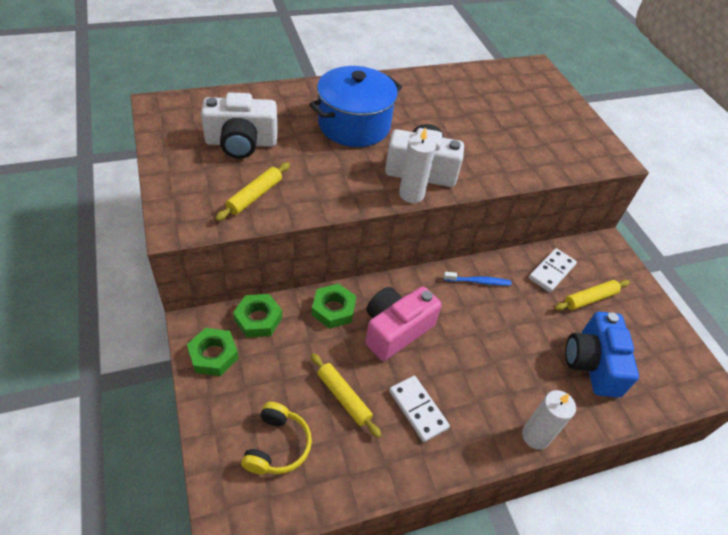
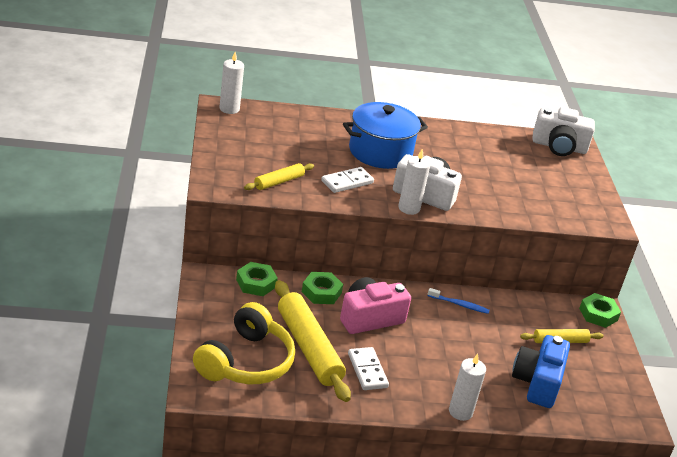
camera: 15 degrees right, 15 degrees down
green nut [187,328,239,376] -> green nut moved to [579,293,621,328]
white camera [201,92,278,159] -> white camera moved to [532,107,595,156]
yellow headphones [241,402,312,475] -> yellow headphones [193,302,295,384], size x1.73
yellow rolling pin [311,353,381,438] -> yellow rolling pin [275,280,351,402], size x1.92
white domino [529,248,577,292] -> white domino moved to [321,167,374,193]
none -> white candle [219,52,244,114]

